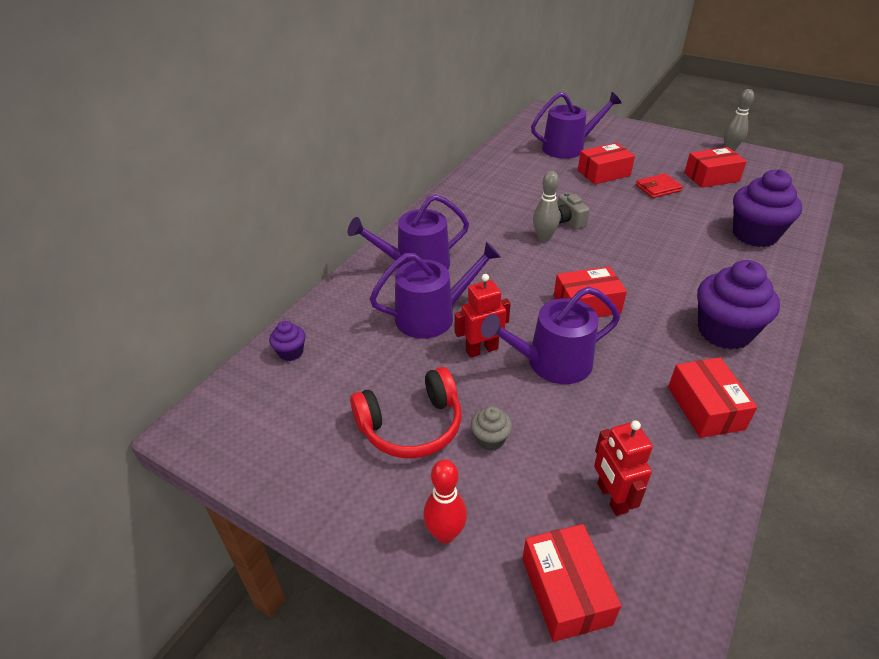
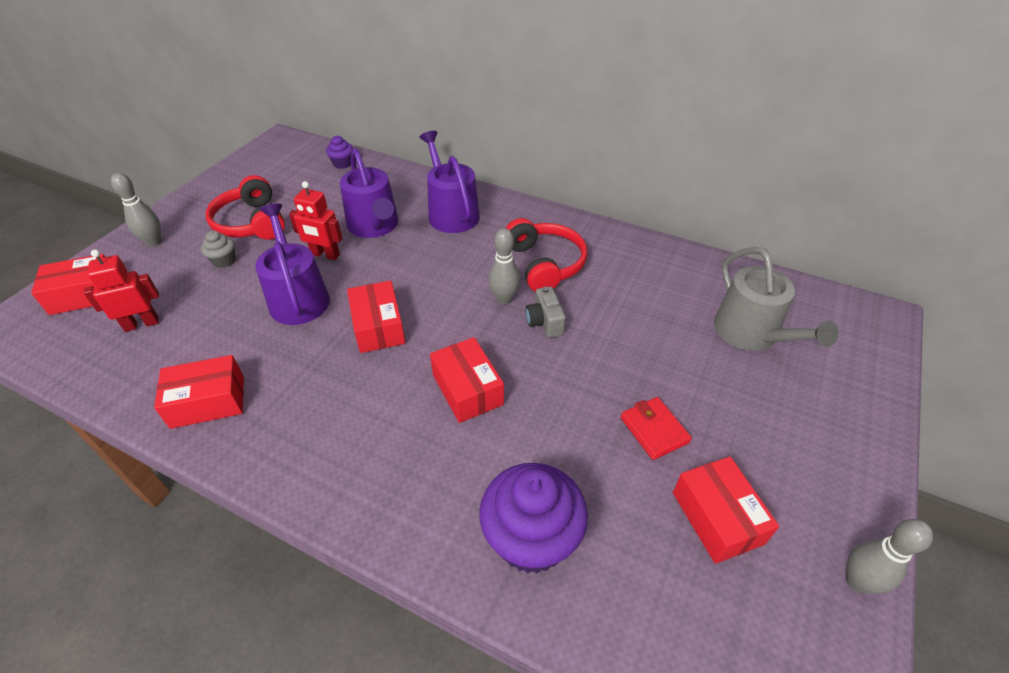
camera: 85 degrees right, 5 degrees up
red bowling pin [423,459,467,544] -> grey bowling pin [111,173,161,247]
red robot [454,274,511,358] -> red robot turned 135 degrees clockwise [289,181,343,260]
purple watering can [531,92,622,159] -> grey watering can [714,247,839,351]
grey camera [558,192,590,229] -> grey camera turned 75 degrees counterclockwise [525,286,566,338]
red box [578,143,635,184] -> red box moved to [430,337,504,423]
purple cupcake [697,260,780,350] -> none
none -> red headphones [506,218,587,292]

